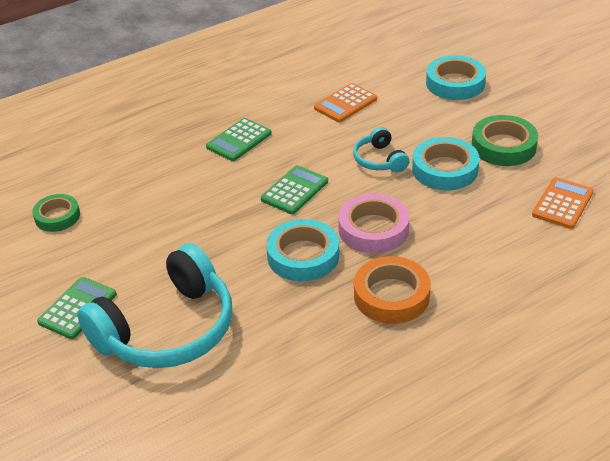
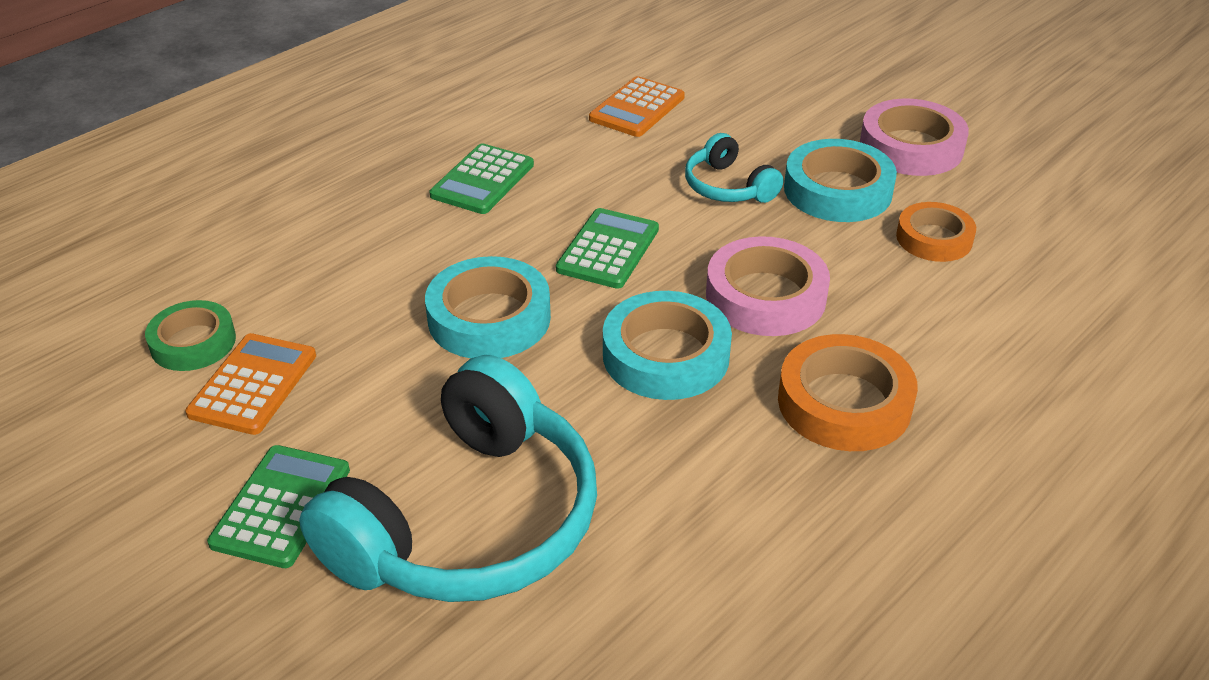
camera: 15 degrees left, 0 degrees up
turquoise tape [426,55,486,100] -> turquoise tape moved to [425,256,551,358]
green tape [472,115,538,166] -> pink tape [860,99,969,176]
orange calculator [532,177,594,229] -> orange calculator moved to [185,333,316,435]
none -> orange tape [896,202,976,262]

